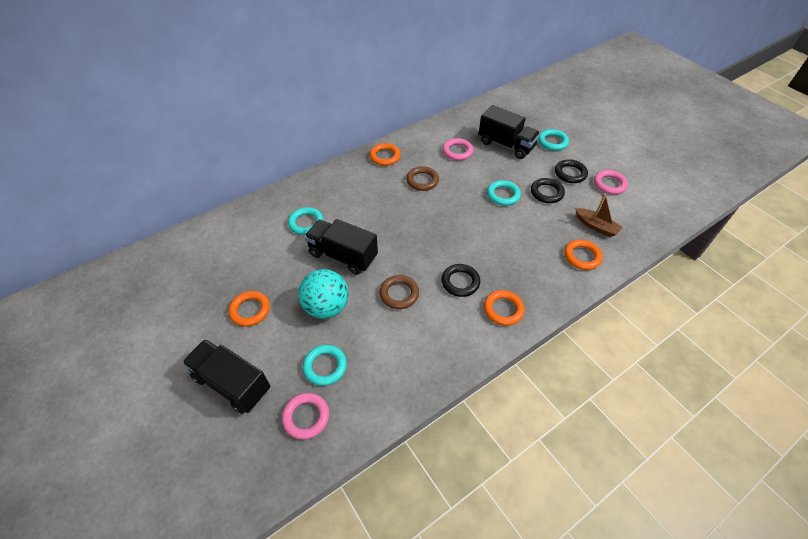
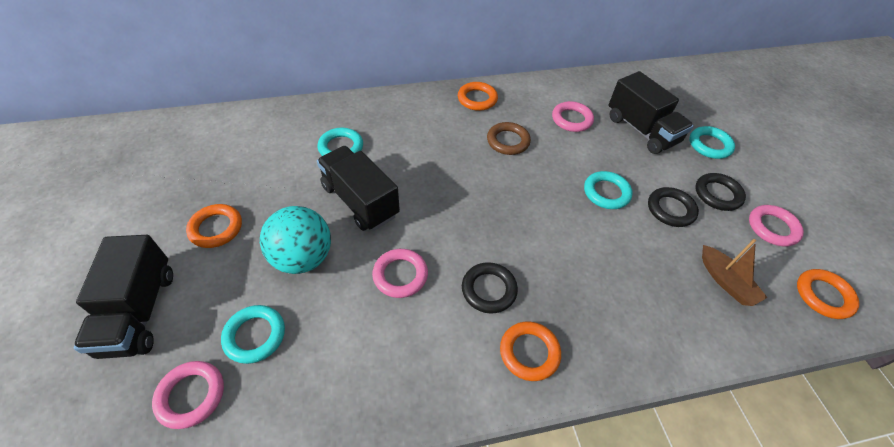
camera: 20 degrees right, 0 degrees up
black truck [182,339,270,414] -> black truck turned 150 degrees counterclockwise [74,235,173,359]
brown ring [380,275,419,309] -> pink ring [372,249,428,298]
orange ring [564,239,603,270] -> orange ring moved to [797,269,859,319]

